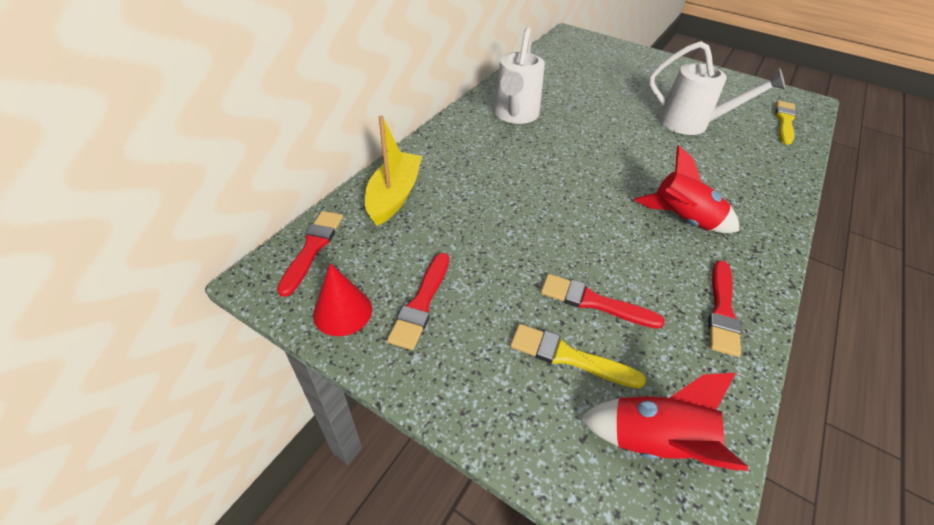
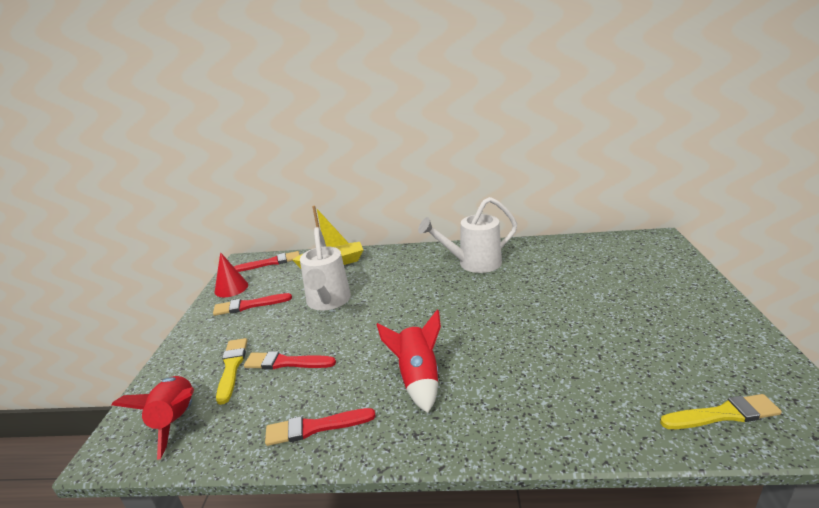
camera: 65 degrees right, 20 degrees down
red brush [541,274,665,329] -> red brush turned 75 degrees counterclockwise [244,351,336,369]
white watering can [649,41,786,135] -> white watering can moved to [300,227,351,311]

